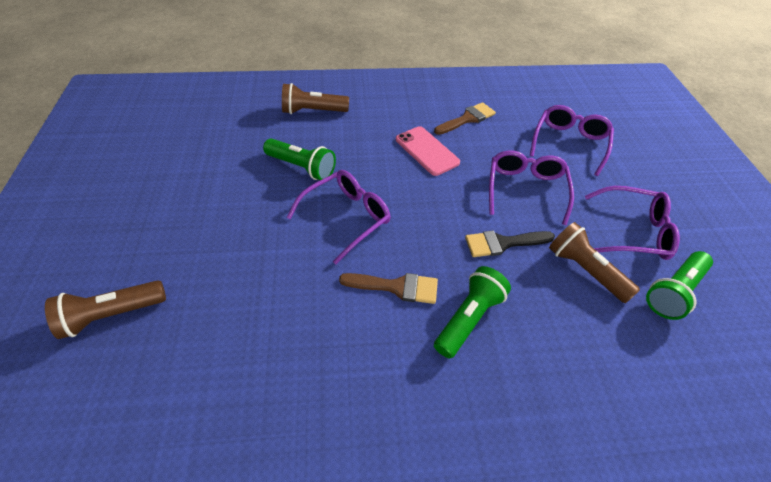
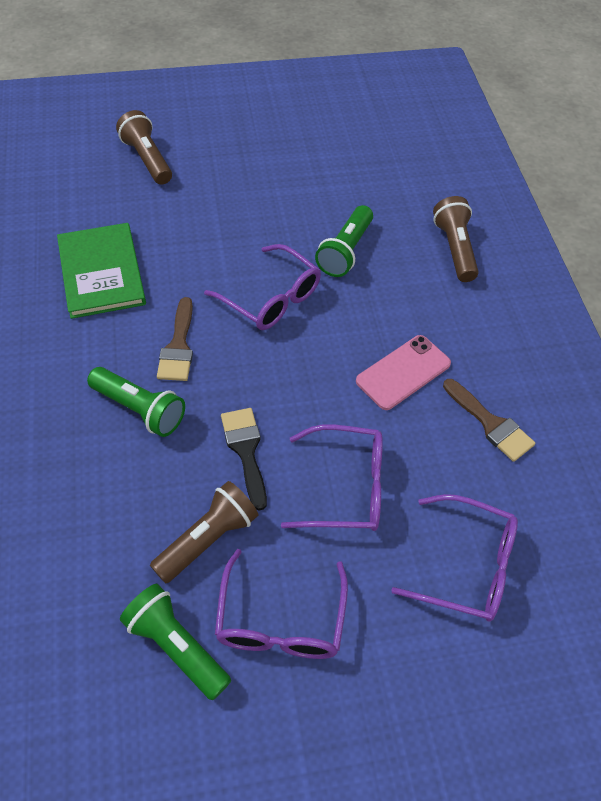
camera: 85 degrees right, 5 degrees up
none -> green book [57,223,146,319]

